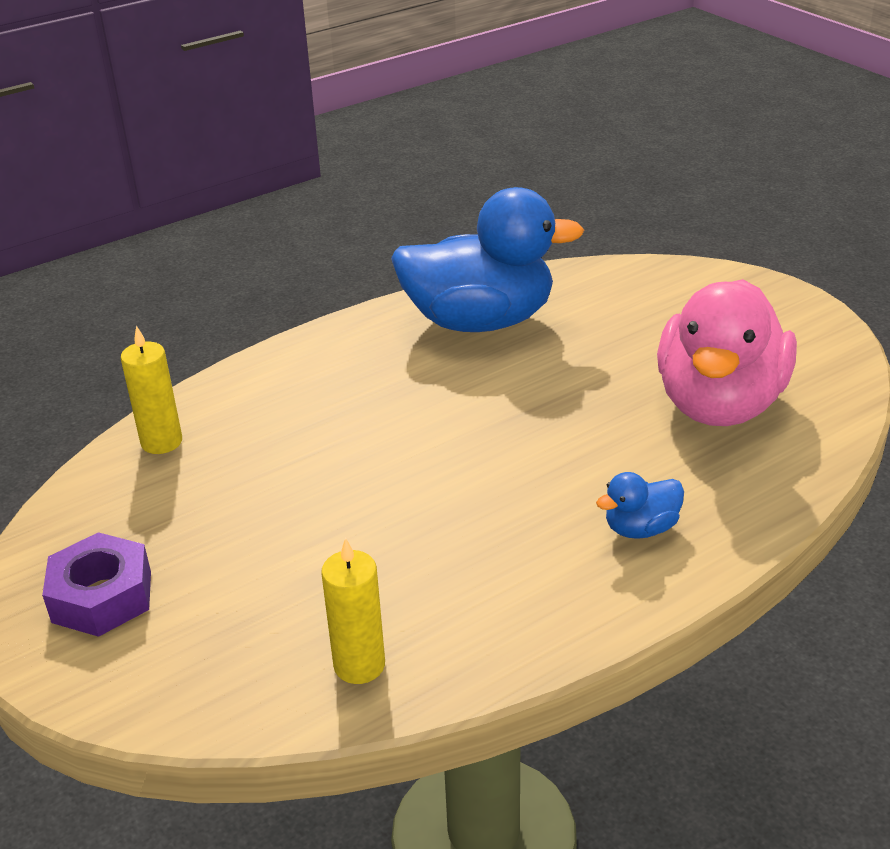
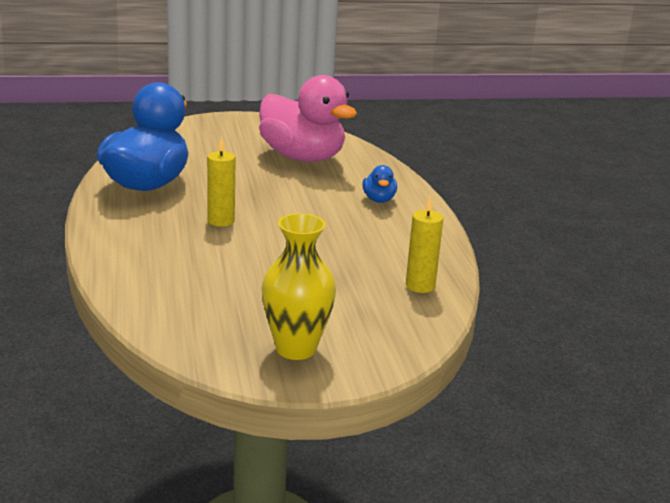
camera: 70 degrees left, 10 degrees down
purple nut [42,532,151,637] -> yellow vase [261,213,336,360]
yellow candle [121,326,182,454] -> yellow candle moved to [207,137,236,227]

